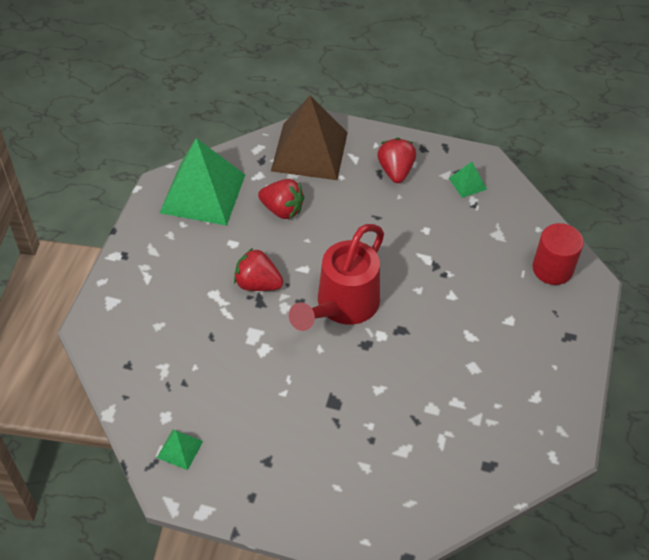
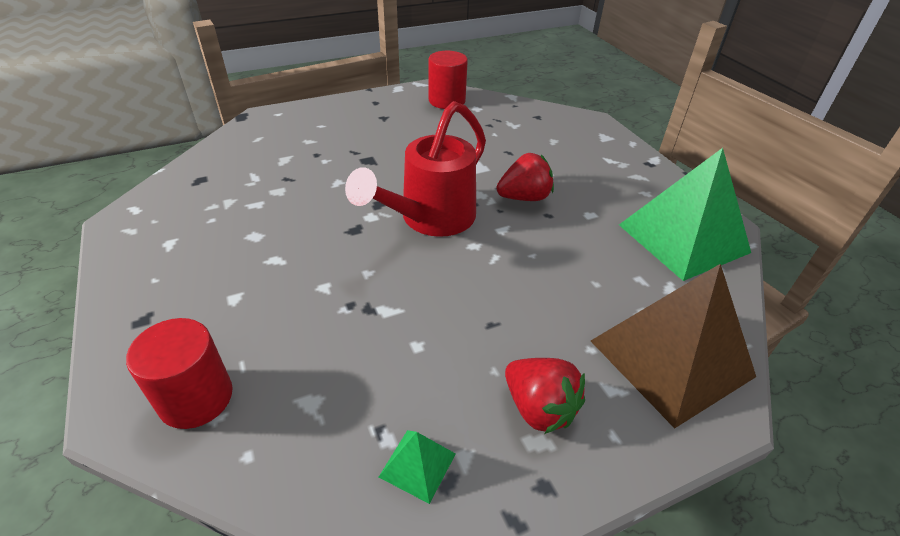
camera: 140 degrees right, 10 degrees down
green pyramid [157,430,203,470] -> red cylinder [429,51,468,109]
red strawberry [258,179,304,219] -> none
red watering can [289,224,384,331] -> red watering can turned 135 degrees counterclockwise [345,101,486,237]

